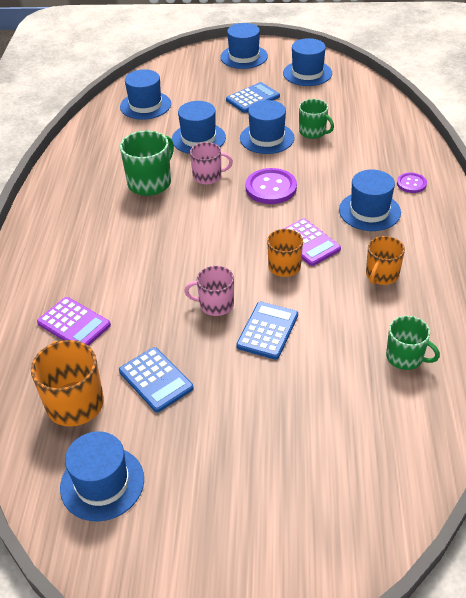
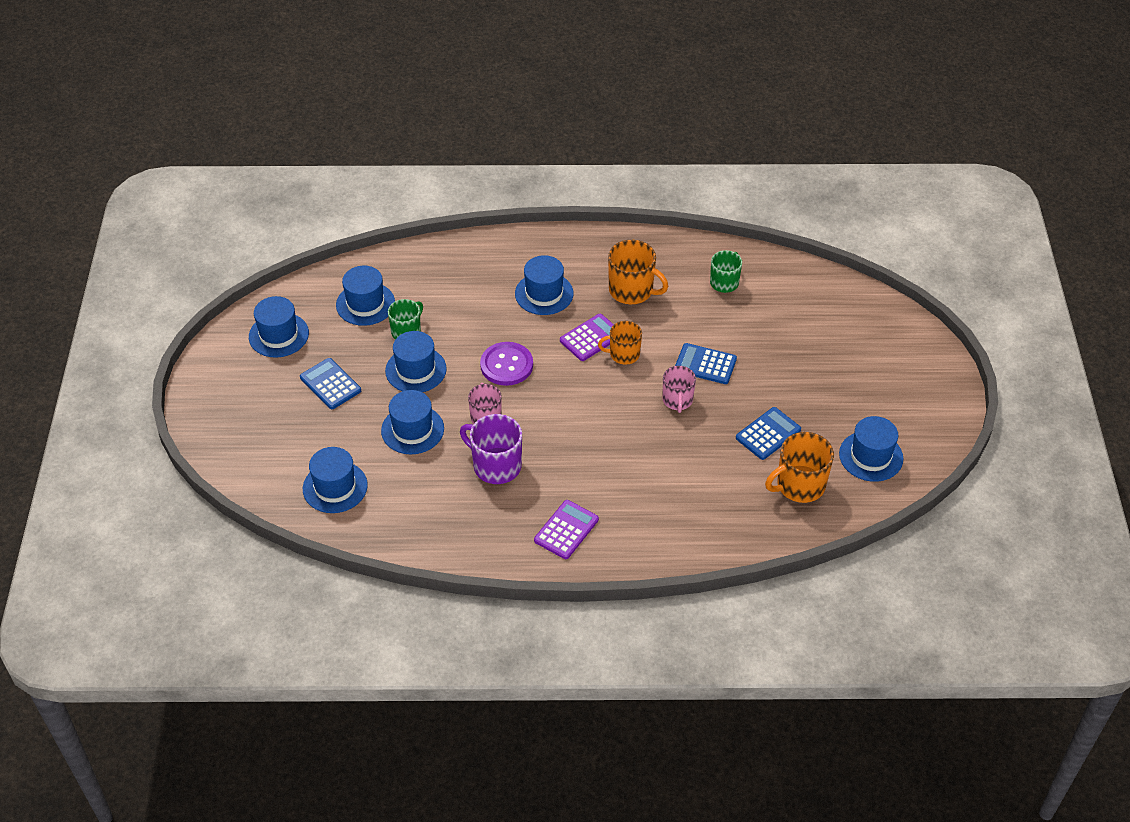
camera: 95 degrees left, 5 degrees up
purple calculator [37,297,111,346] -> purple calculator moved to [534,500,599,559]
green mug [120,131,174,196] -> purple mug [460,414,522,484]
blue hat [220,23,268,69] -> blue hat moved to [336,266,395,326]
orange mug [366,236,405,285] -> orange mug [608,240,668,304], size x1.52
purple button [397,173,427,193] -> none

